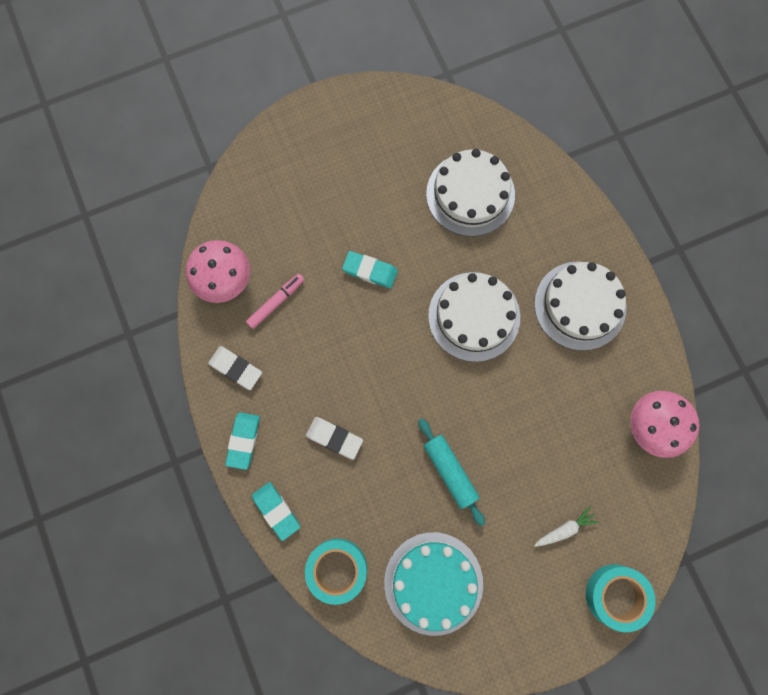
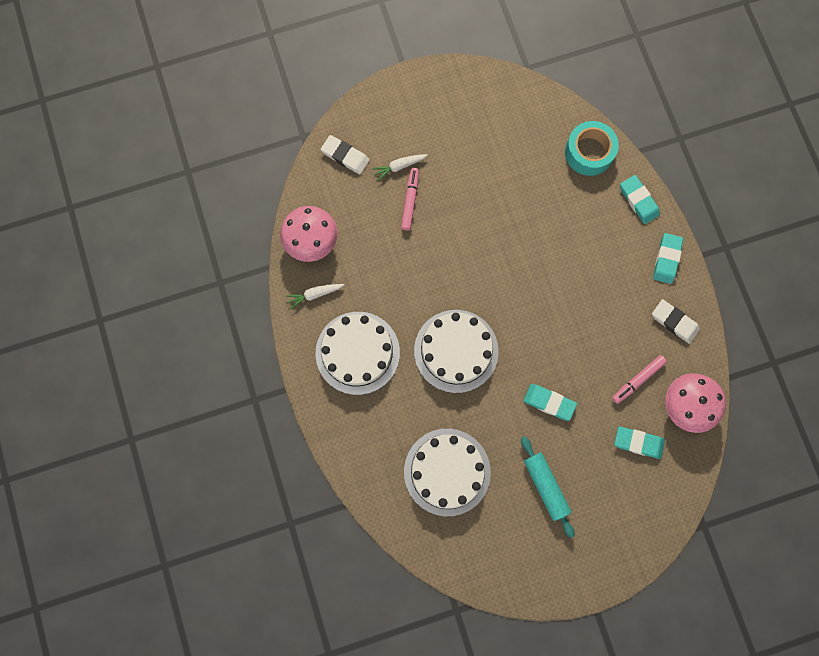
camera: 175 degrees left, 0 degrees up
white eraser [306,417,363,460] -> white eraser moved to [321,135,370,175]
turquoise cake [384,532,483,636] -> none
turquoise rolling pin [418,418,485,526] -> turquoise rolling pin moved to [521,436,575,538]
turquoise tape [586,564,656,632] -> none
none -> white carrot [286,284,344,309]
none -> pink marker [401,168,419,230]
none -> turquoise eraser [614,427,665,459]

